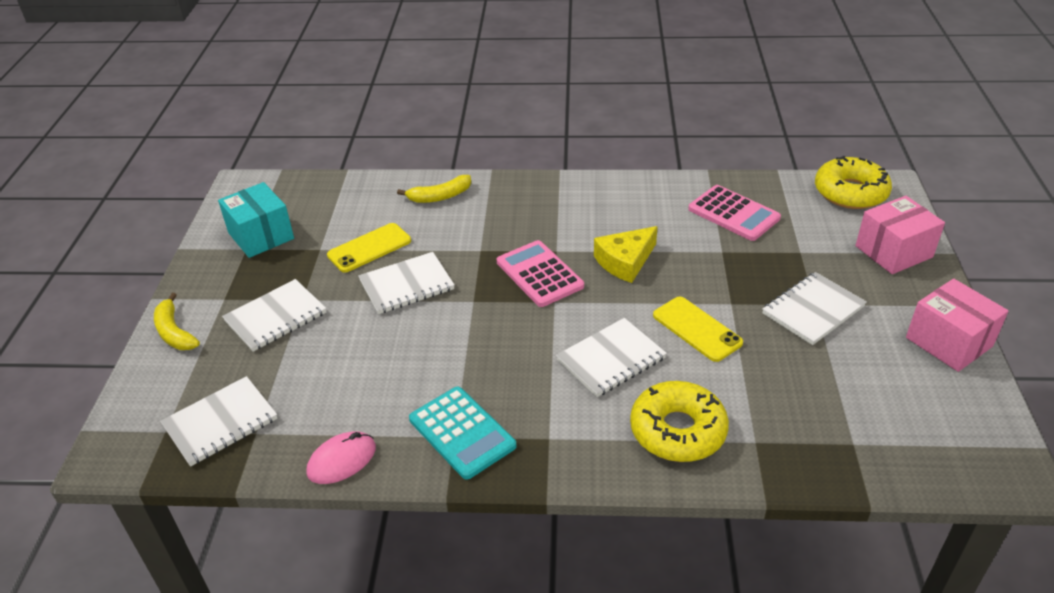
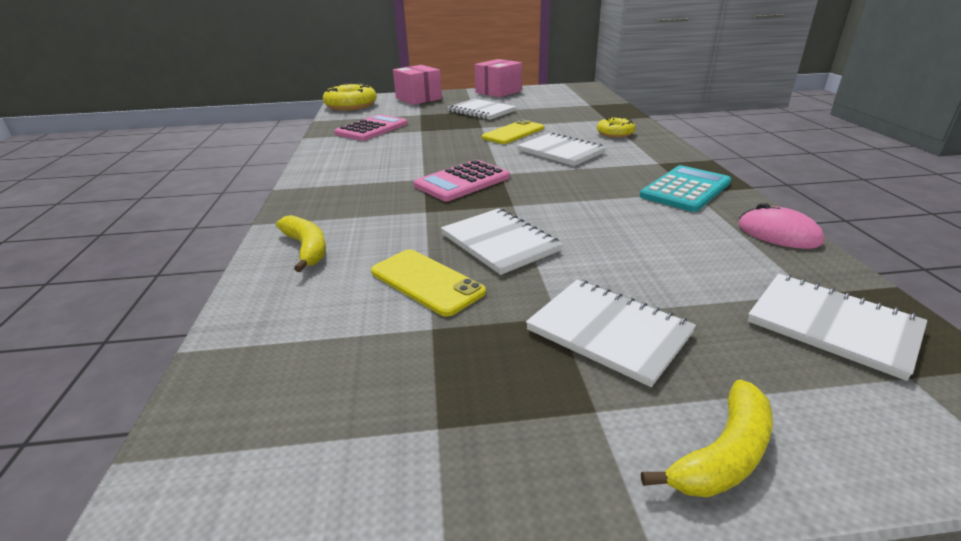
camera: 100 degrees left, 10 degrees down
turquoise box [218,182,294,258] -> none
yellow cheese [594,226,658,283] -> none
yellow donut [630,381,729,462] -> yellow donut [597,117,636,138], size x0.58

